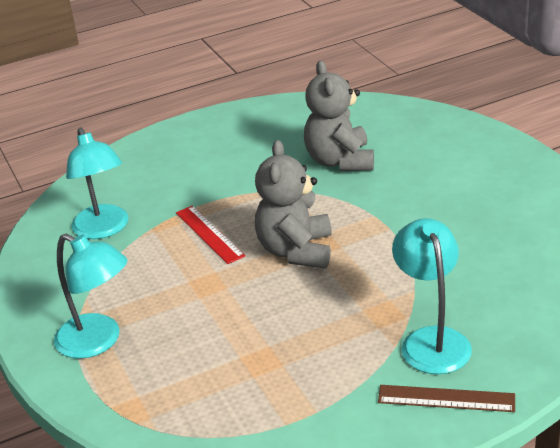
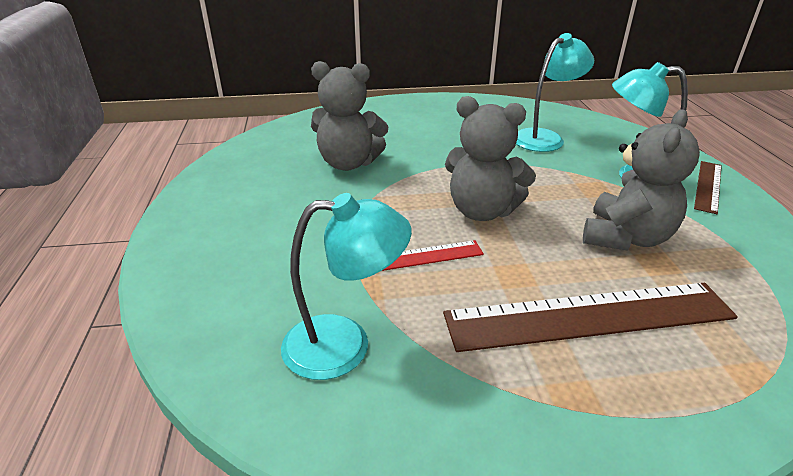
camera: 75 degrees left, 0 degrees up
turquoise lamp [54,234,127,359] -> turquoise lamp moved to [516,33,594,152]
none -> brown ruler [443,283,738,352]
none -> grey teddy bear [583,109,700,250]

